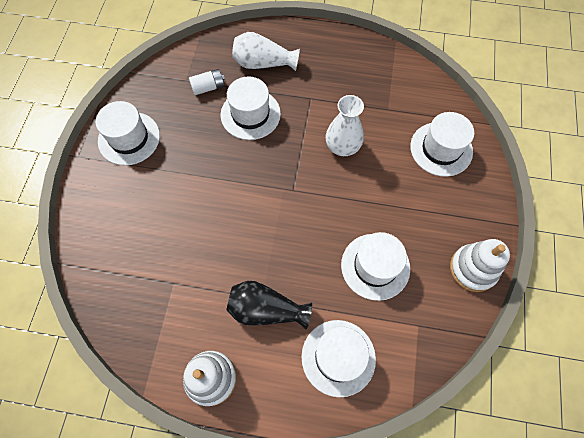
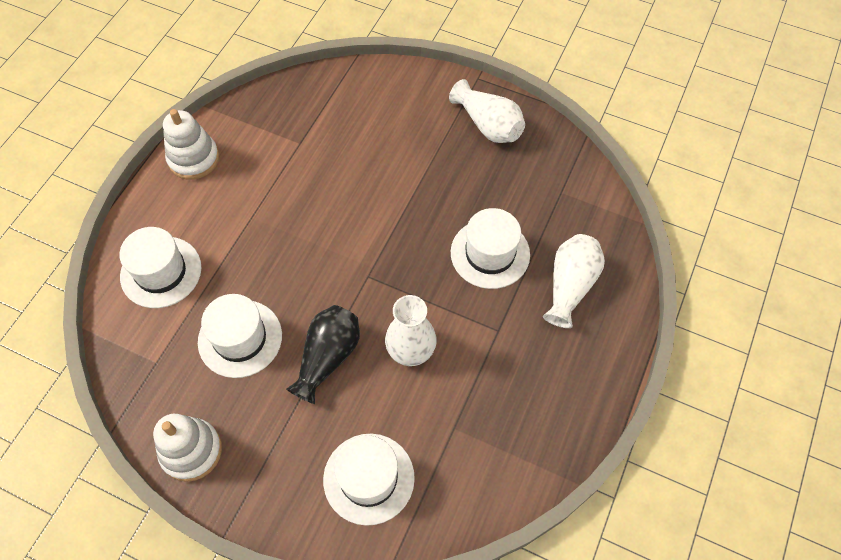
camera: 105 degrees right, 5 degrees down
white hat [96,101,160,165] -> white vase [449,79,525,143]
white battery [189,69,225,95] -> none
black vase [227,281,312,329] -> black vase moved to [286,305,360,404]

